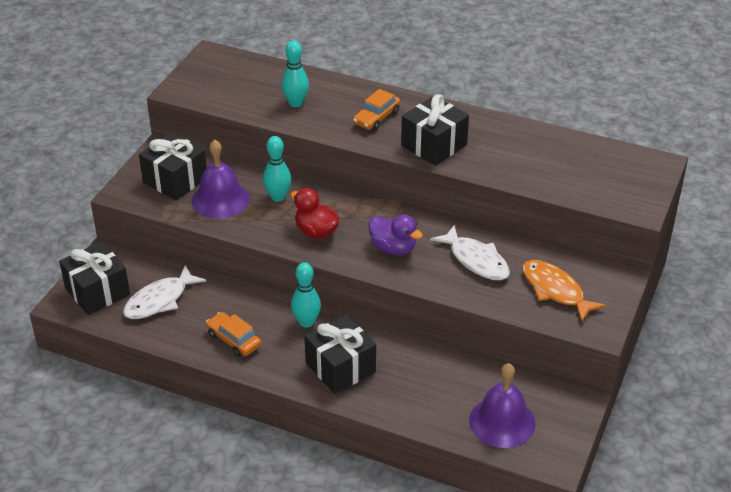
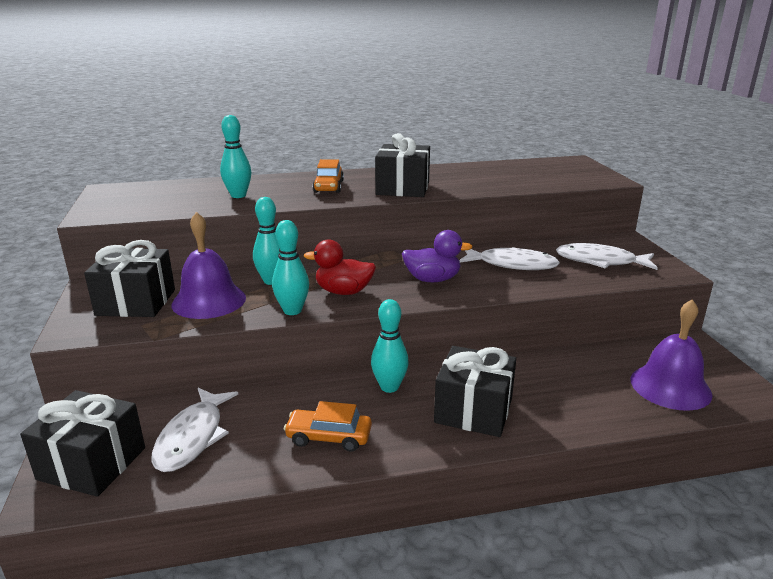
camera: 35 degrees left, 15 degrees down
orange fish [522,260,606,323] -> white fish [556,243,658,270]
none -> turquoise bowling pin [272,220,309,315]

